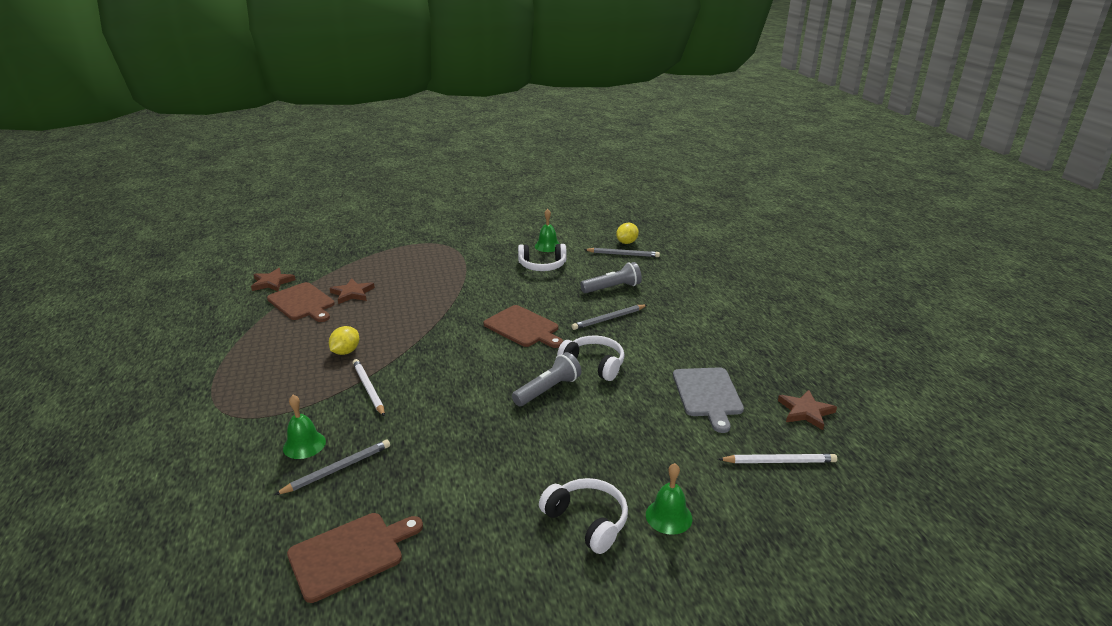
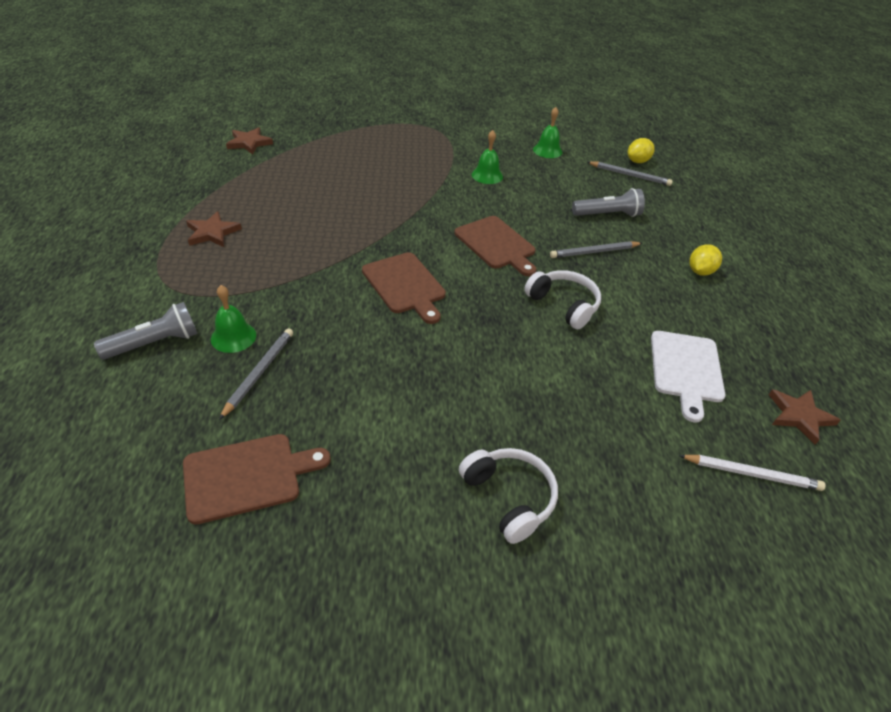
camera: 10 degrees right, 15 degrees up
brown cutting board [267,282,335,322] -> brown cutting board moved to [362,252,446,324]
grey pencil [274,440,390,495] -> grey pencil turned 45 degrees counterclockwise [219,329,293,420]
yellow lemon [329,326,359,355] -> yellow lemon moved to [689,244,722,276]
brown star [330,278,375,304] -> brown star moved to [186,211,242,247]
white pencil [353,359,385,417] -> none
grey flashlight [512,352,581,406] -> grey flashlight moved to [94,302,198,359]
white headphones [518,244,567,271] -> none
green bell [646,463,692,535] -> green bell moved to [472,130,503,184]
grey cutting board [673,367,744,433] -> white cutting board [651,331,725,422]

